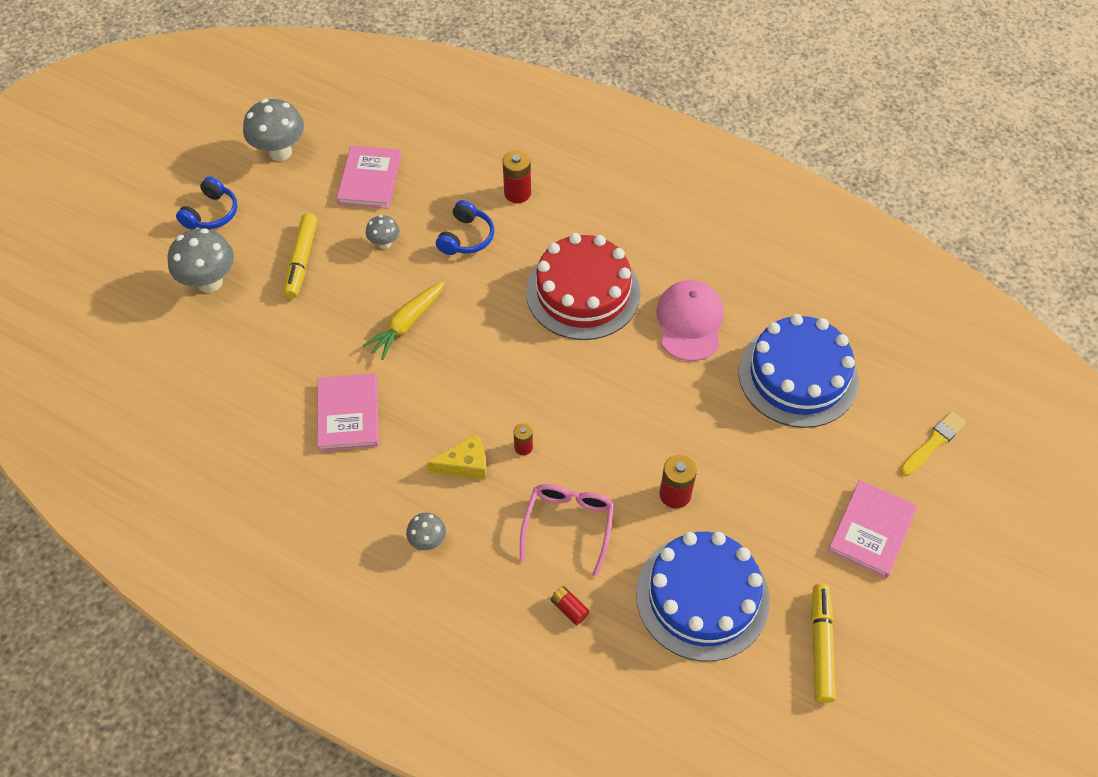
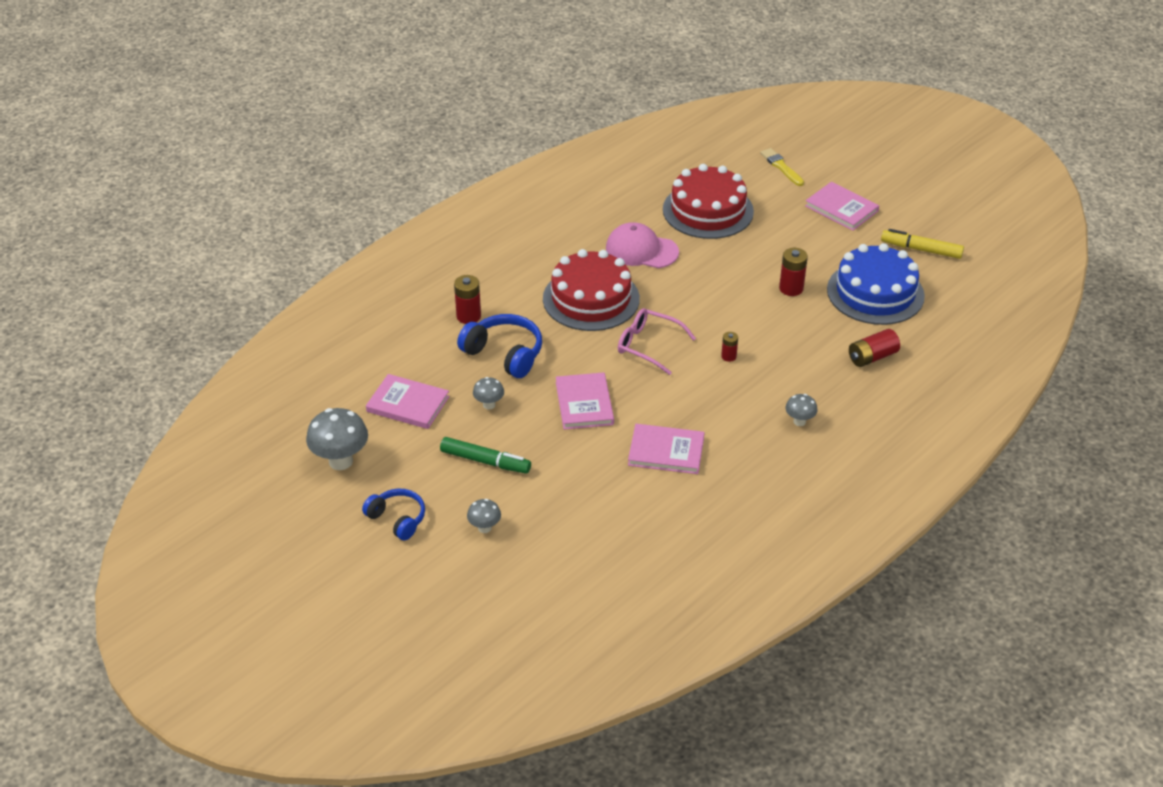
camera: 75 degrees left, 15 degrees down
grey mushroom [167,229,234,293] -> grey mushroom [467,499,501,533], size x0.54
yellow marker [283,213,317,298] -> green marker [440,437,531,474]
yellow carrot [362,281,445,360] -> pink book [556,372,614,430]
yellow cheese [427,434,487,480] -> none
blue headphones [436,200,494,255] -> blue headphones [457,314,542,378], size x1.50
pink glasses [520,484,614,577] -> pink glasses moved to [618,308,696,375]
red battery [551,586,590,625] -> red battery [849,329,900,367], size x1.67
blue cake [738,314,859,428] -> red cake [663,164,754,239]

